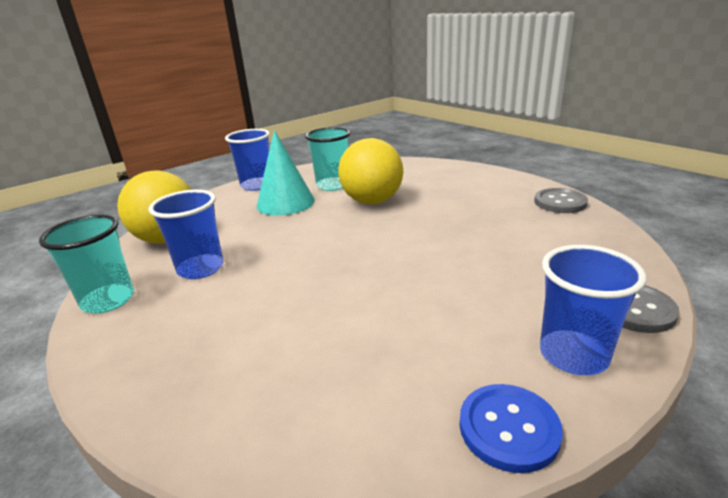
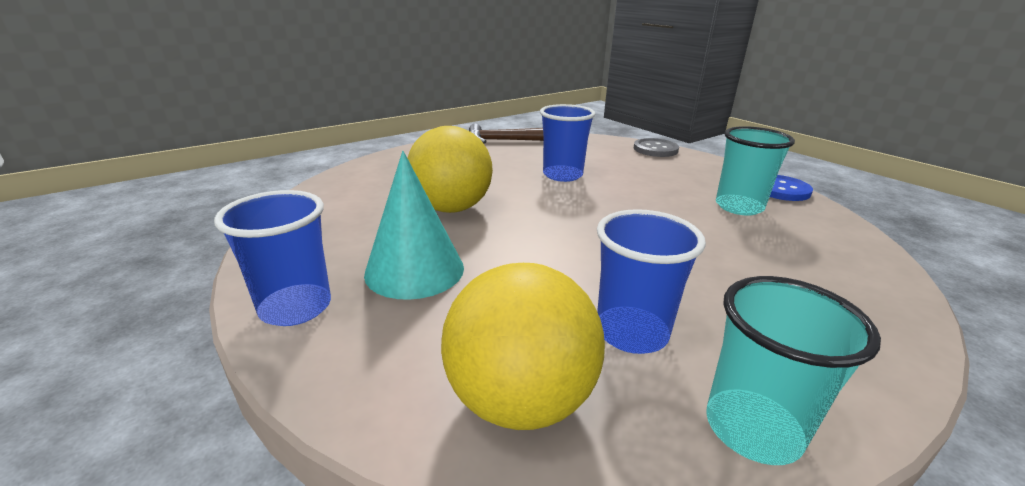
camera: 90 degrees left, 0 degrees up
turquoise cup [305,127,350,191] -> turquoise cup moved to [716,126,795,216]
grey button [534,188,588,213] -> brown hammer [469,124,544,143]
blue cup [540,245,646,375] -> blue cup moved to [540,104,595,182]

